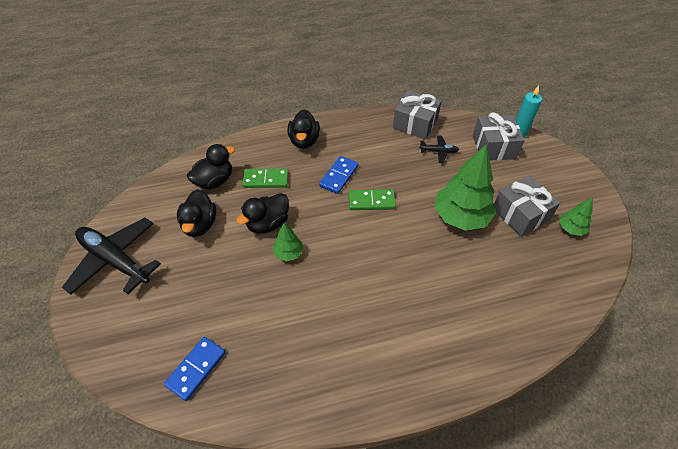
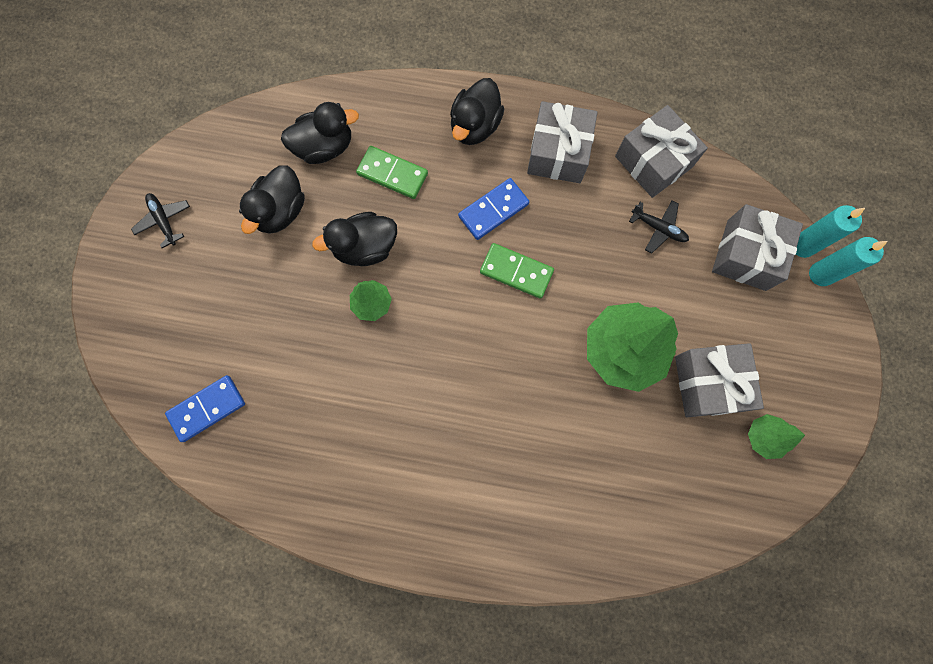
camera: 25 degrees right, 25 degrees up
black plane [62,218,161,295] -> black plane [131,193,190,248], size x0.45
none -> grey gift [527,101,598,183]
none -> turquoise candle [809,237,888,286]

